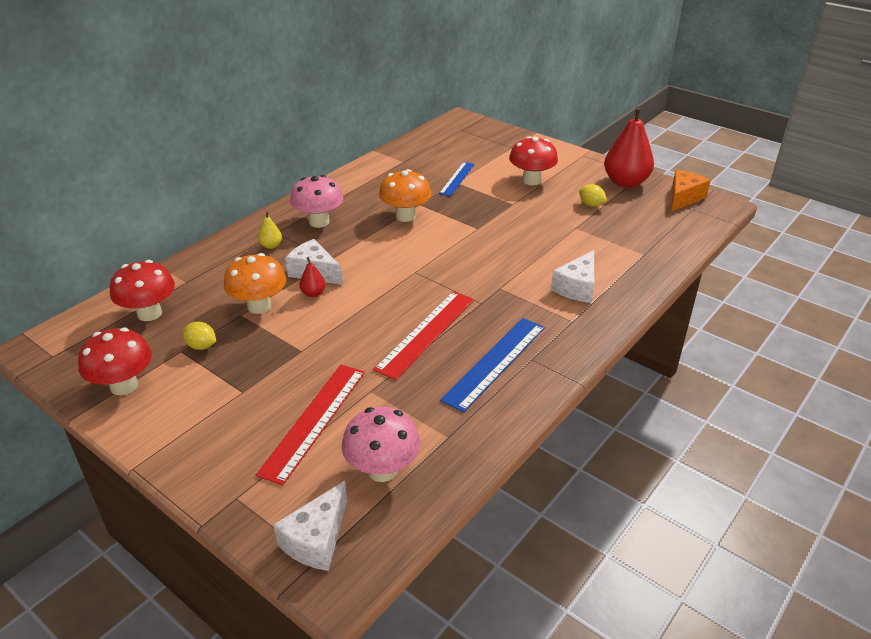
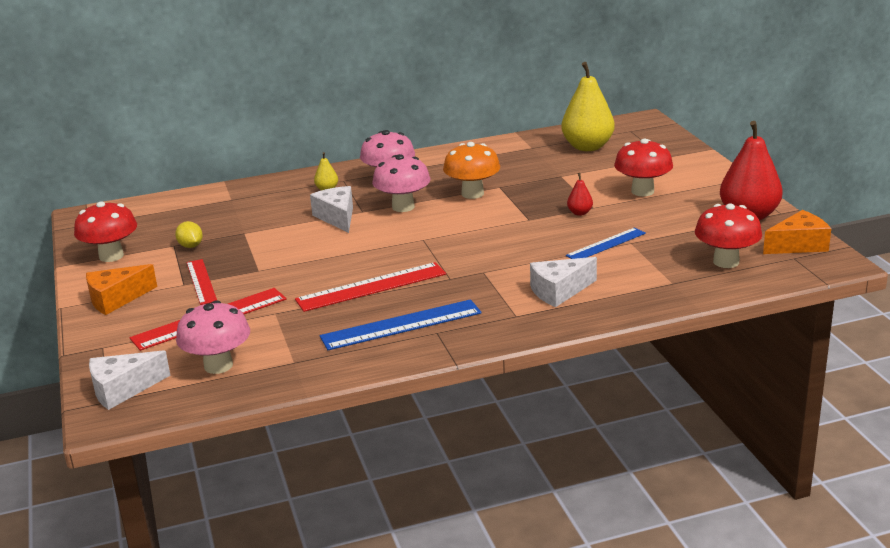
camera: 35 degrees right, 10 degrees down
red mushroom [110,260,175,321] -> red mushroom moved to [695,203,762,268]
orange mushroom [224,253,286,314] -> none
red pear [300,257,326,297] -> red pear moved to [567,173,593,216]
blue ruler [439,162,475,196] -> blue ruler moved to [566,227,646,259]
yellow lemon [579,184,607,207] -> none
none -> orange cheese [86,264,157,315]
none -> red ruler [186,259,217,305]
none -> pink mushroom [372,154,431,212]
none -> yellow pear [561,62,615,151]

